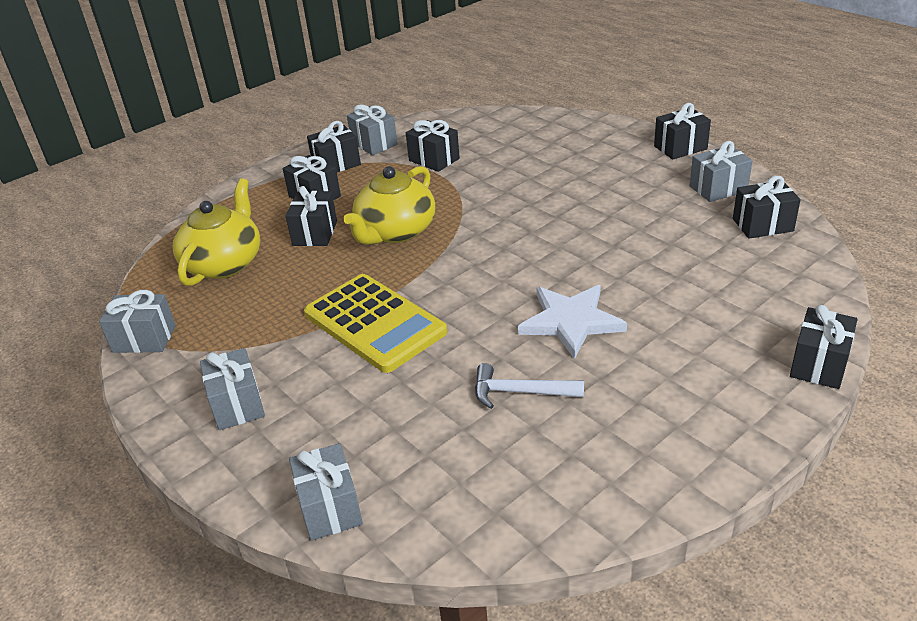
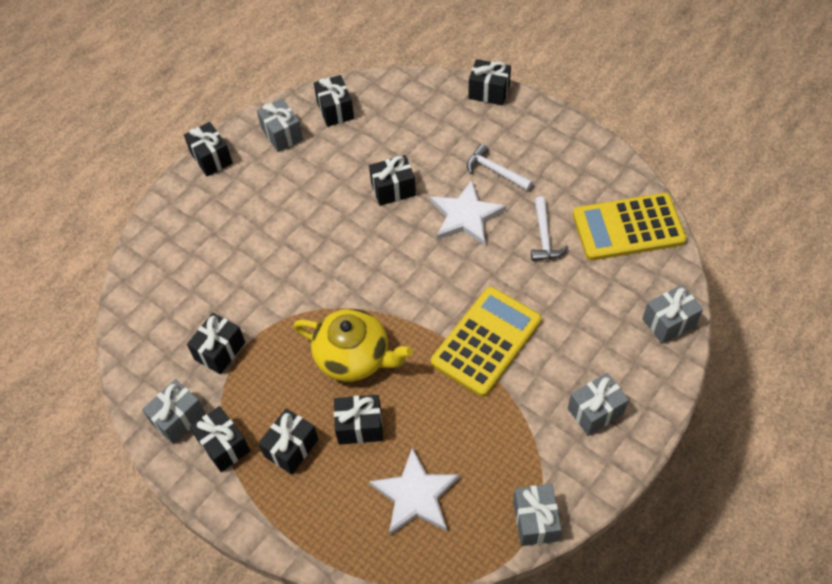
camera: 100 degrees left, 20 degrees up
yellow teapot [173,178,260,286] -> white star [369,447,460,535]
none -> black gift [369,155,416,206]
none -> white hammer [467,144,533,191]
none -> yellow calculator [573,193,687,261]

